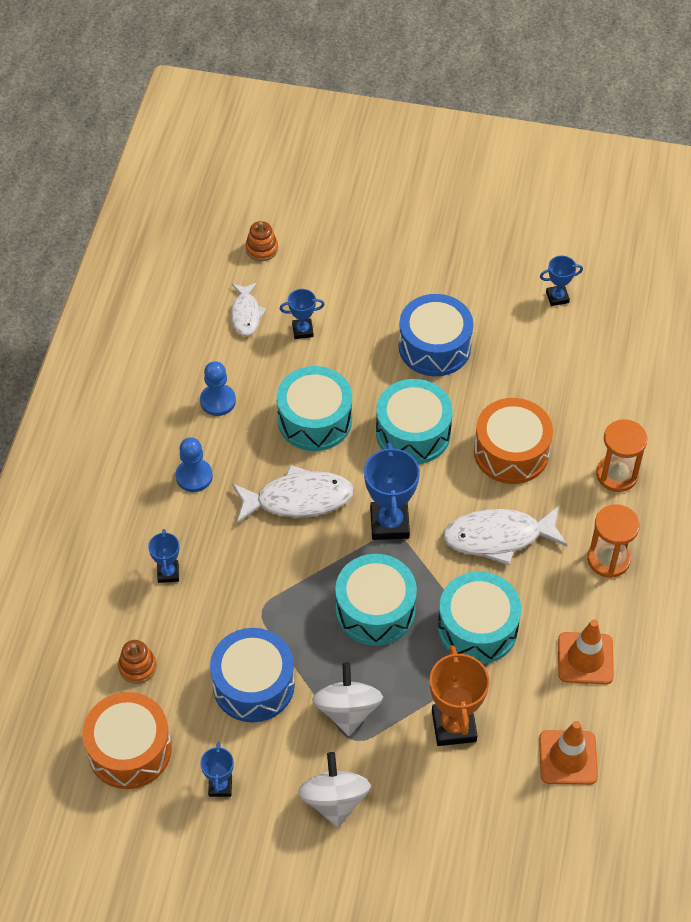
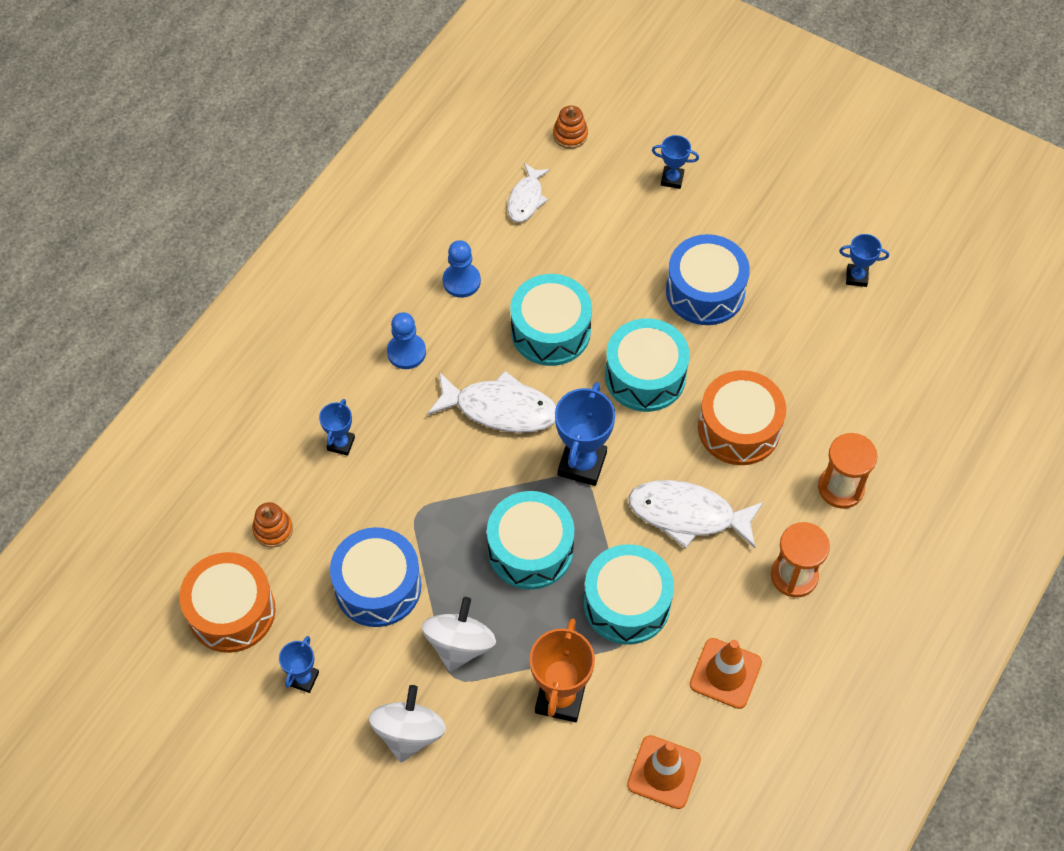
camera: 20 degrees right, 5 degrees up
blue trophy [280,289,325,339] -> blue trophy moved to [652,135,699,189]

